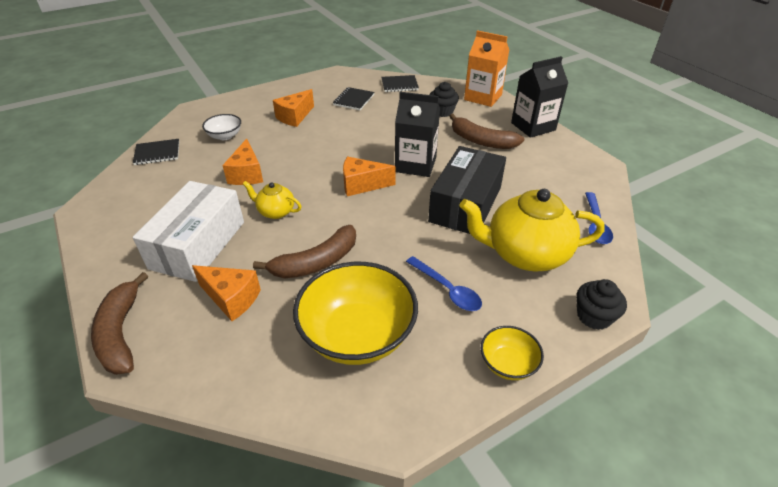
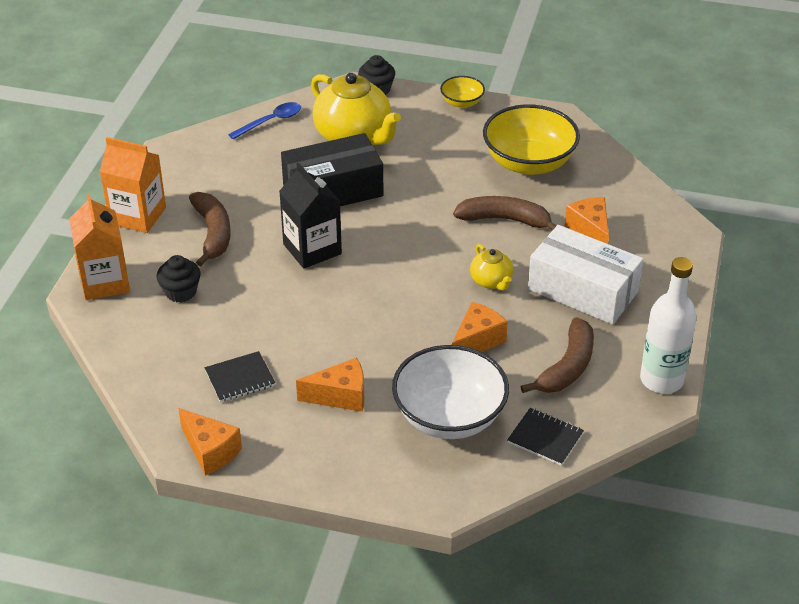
camera: 135 degrees left, 0 degrees up
brown banana [91,272,148,375] -> brown banana moved to [520,317,594,393]
white box [133,181,244,282] -> white box turned 60 degrees clockwise [528,225,644,325]
white bowl [202,114,241,140] -> white bowl [392,345,509,439], size x2.04
orange cheese [343,157,396,196] -> orange cheese moved to [178,408,242,476]
black notebook [381,75,419,92] -> none
blue spoon [406,256,482,311] -> none
black carton [511,56,568,138] -> orange carton [100,137,166,233]
none -> white bottle [640,257,697,394]

